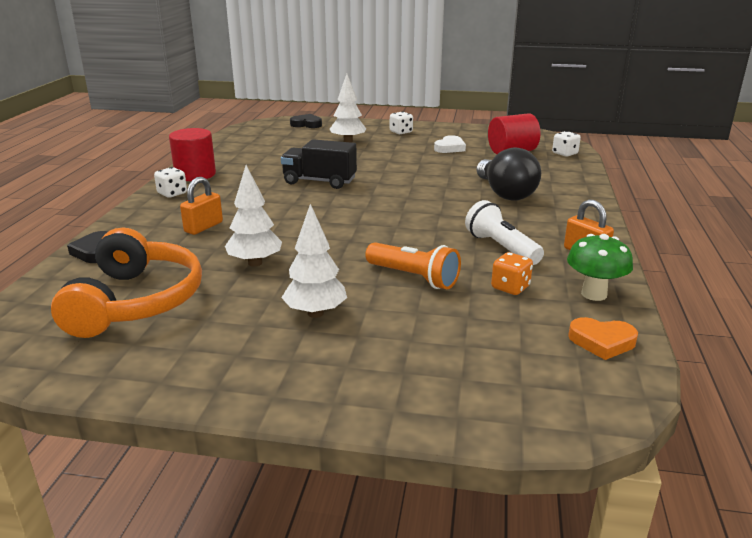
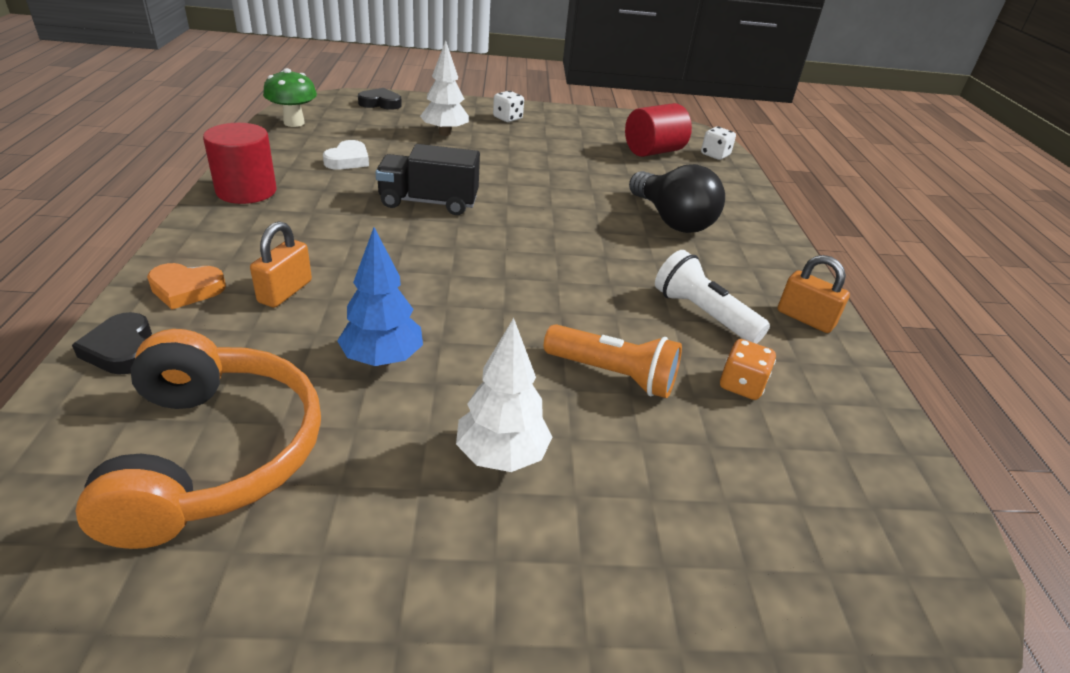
camera: 15 degrees left, 10 degrees up
white dice [154,167,187,198] -> none
white tree [225,165,282,266] -> blue tree [337,227,423,366]
white heart [434,135,466,153] -> white heart moved to [323,140,369,170]
green mushroom [567,234,633,301] -> green mushroom moved to [263,68,317,127]
orange heart [568,317,638,360] -> orange heart moved to [147,263,226,309]

